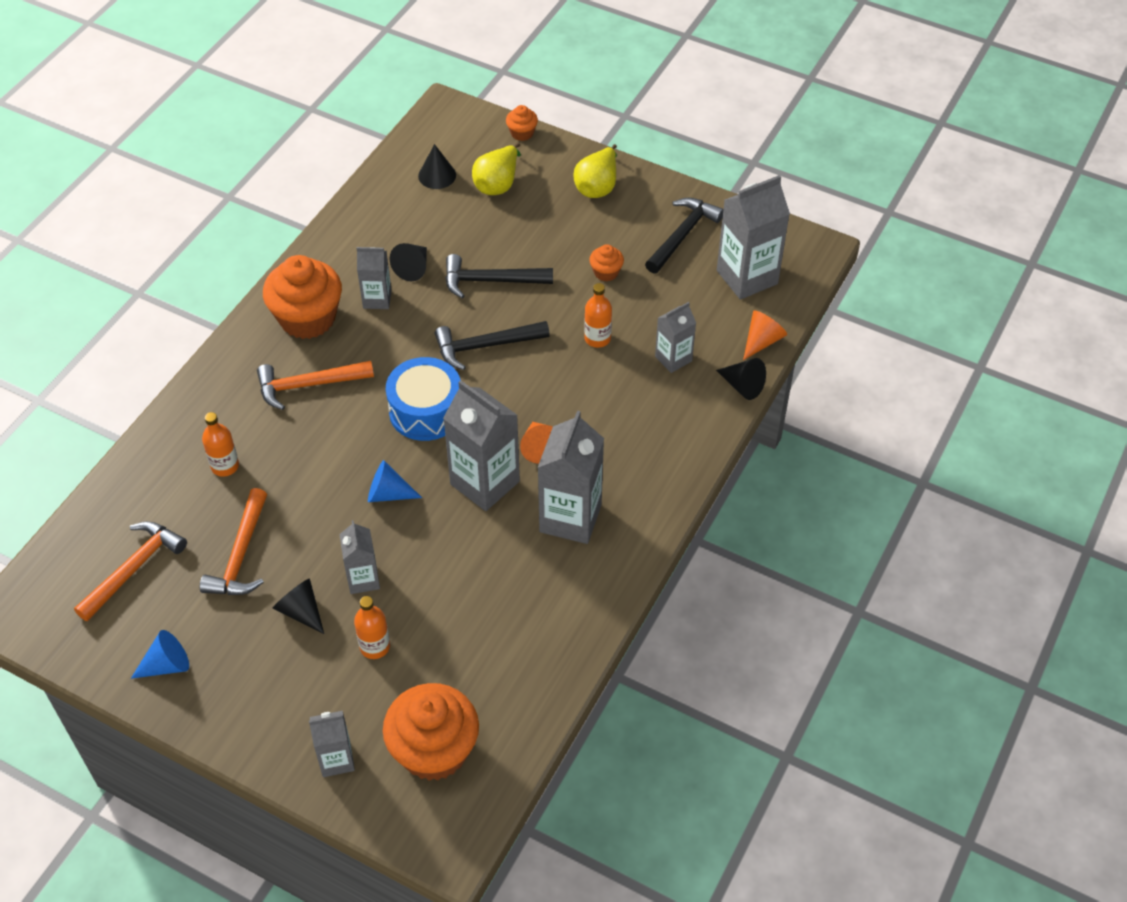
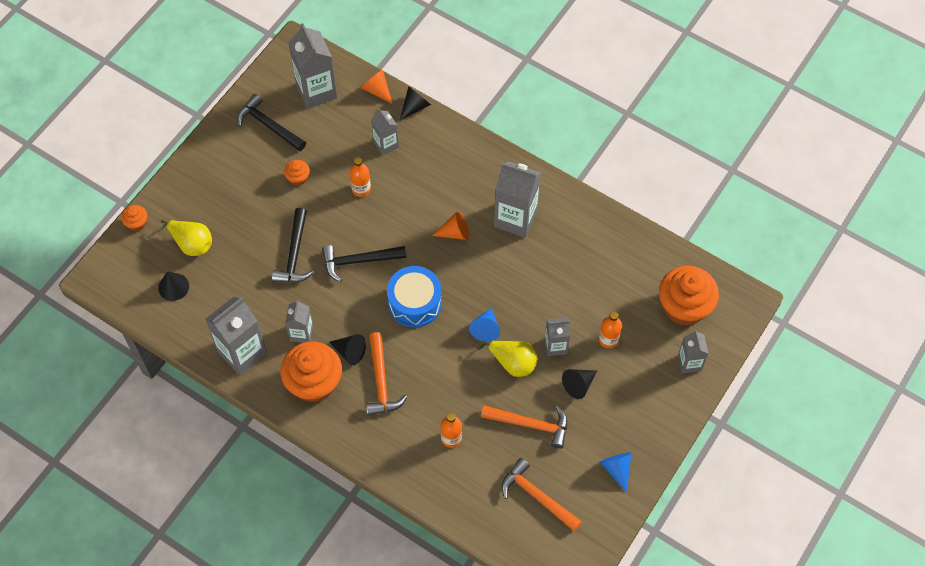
camera: 85 degrees left, 10 degrees up
black cone [390,243,427,281] -> black cone moved to [329,334,366,365]
black hammer [435,321,550,370] -> black hammer turned 90 degrees clockwise [322,245,406,282]
grey carton [443,380,520,511] -> grey carton moved to [205,296,267,375]
yellow pear [573,144,617,198] -> yellow pear moved to [479,340,538,377]

